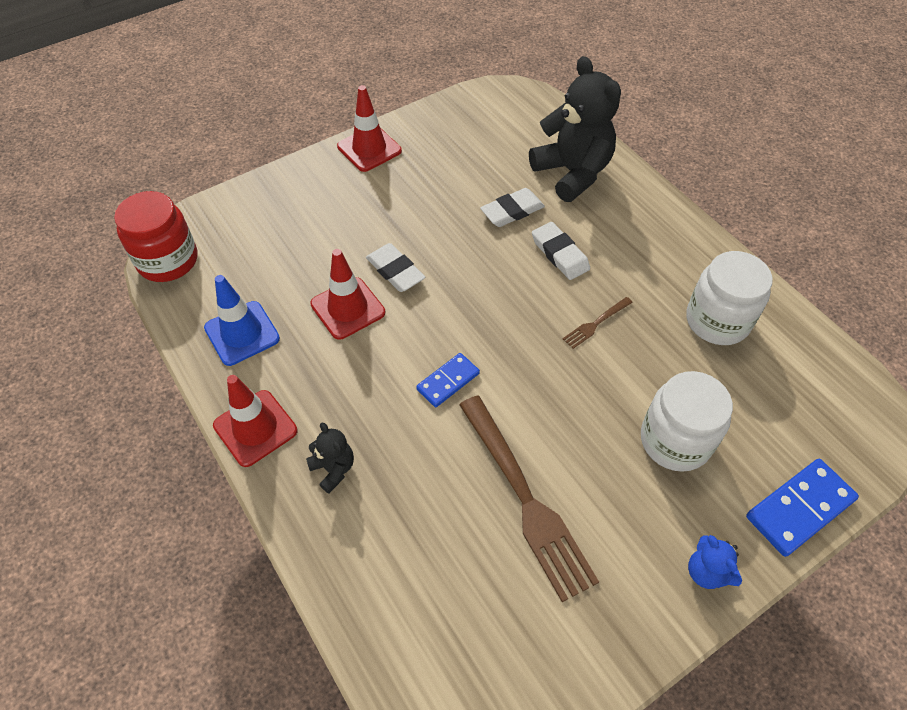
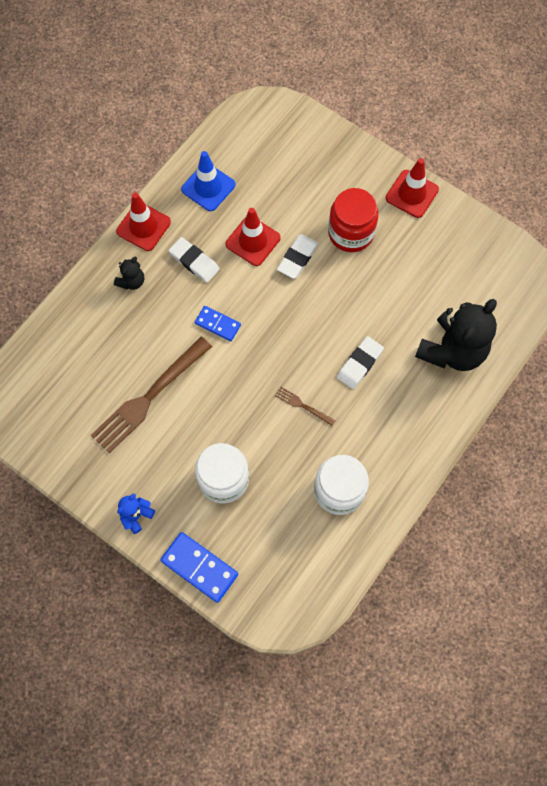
camera: 70 degrees right, 15 degrees up
red jar [114,191,197,282] -> red jar moved to [328,188,379,252]
white eraser [480,188,545,227] -> white eraser moved to [169,237,220,283]

